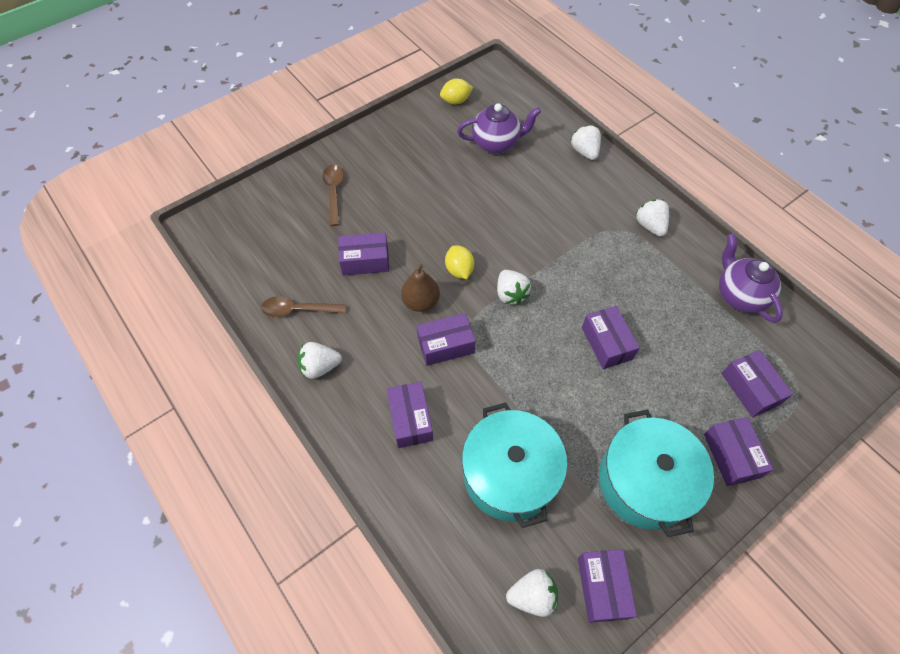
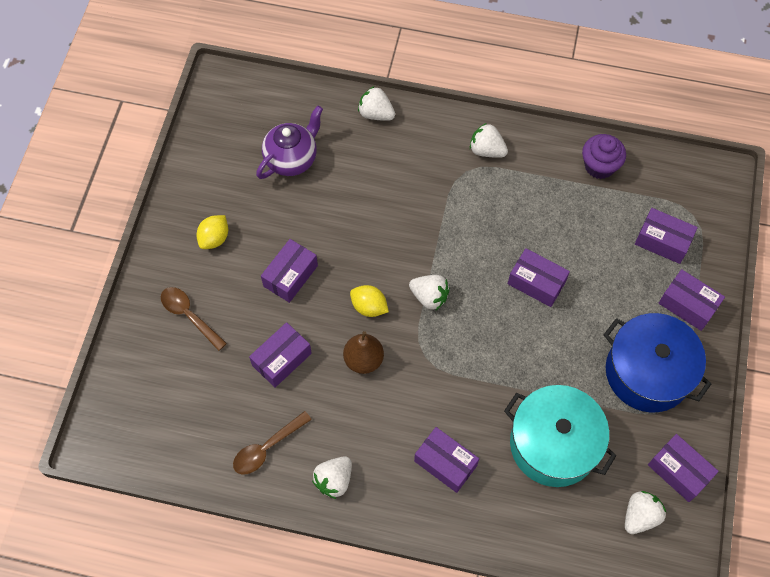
camera: 40 degrees left, 5 degrees up
purple box [417,313,476,366] -> purple box moved to [261,239,318,303]
yellow lemon [440,78,473,104] -> yellow lemon moved to [197,215,228,249]
turquoise pot [599,410,714,537] -> blue pot [604,313,711,412]
purple teapot [719,234,783,323] -> purple cupcake [582,134,626,179]

